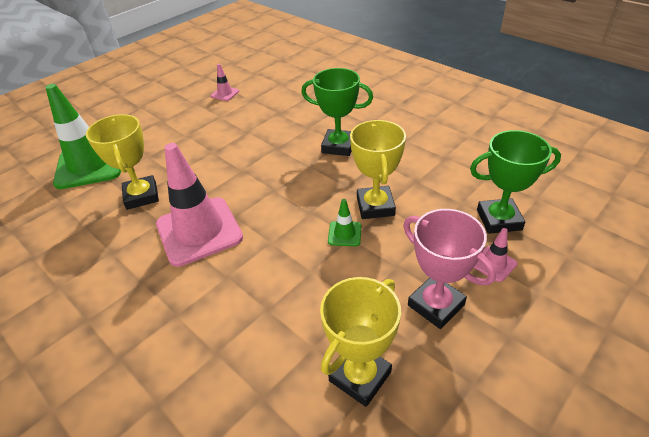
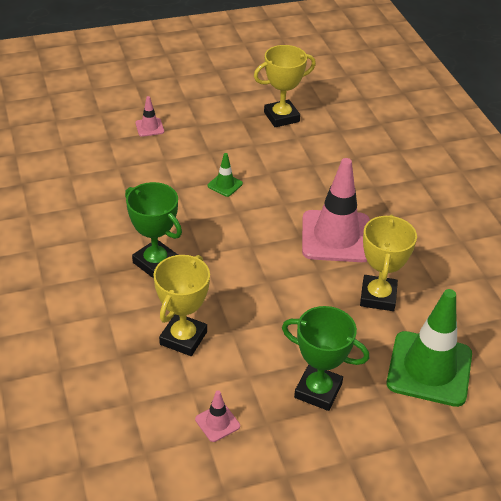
camera: 155 degrees left, 0 degrees up
yellow trophy [350,120,406,219] -> yellow trophy moved to [153,255,210,356]
pink trophy [403,209,496,329] -> none
green trophy [470,130,561,234] -> green trophy moved to [282,306,369,411]

